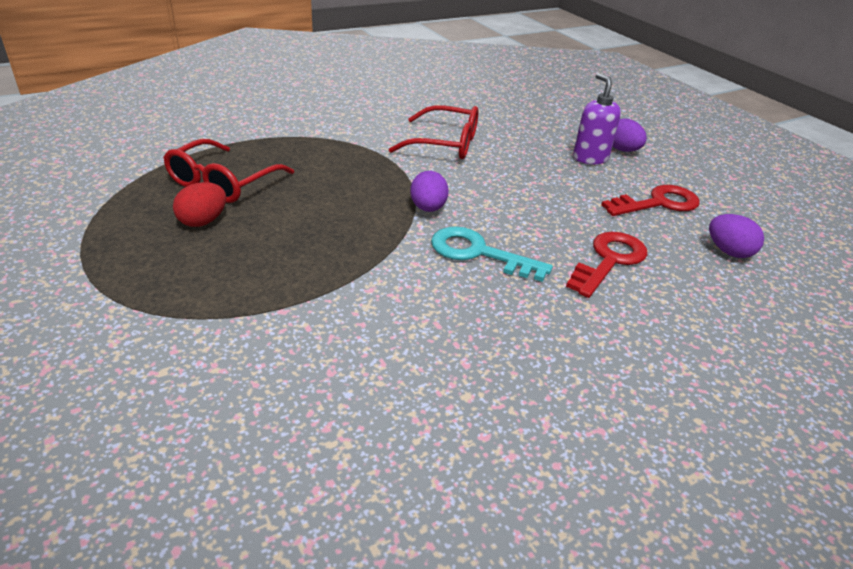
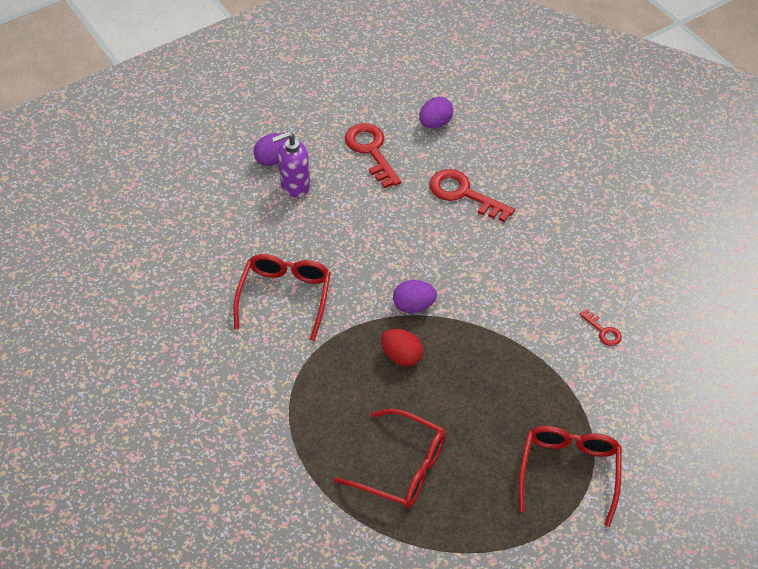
camera: 90 degrees left, 15 degrees up
red egg [173,182,226,227] -> red egg moved to [381,329,423,366]
turquoise key [431,226,553,282] -> none
none -> red glasses [518,426,622,527]
none -> red key [580,309,622,346]

